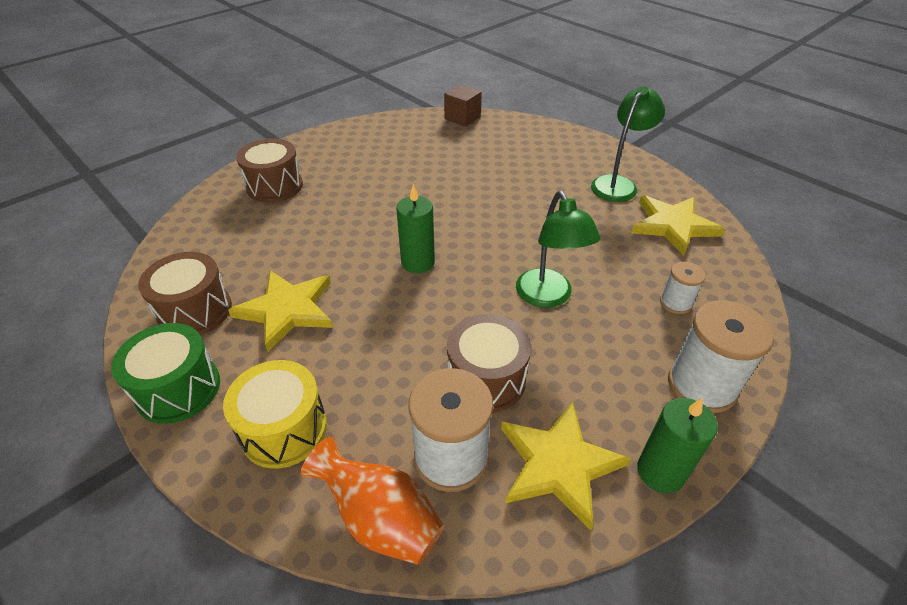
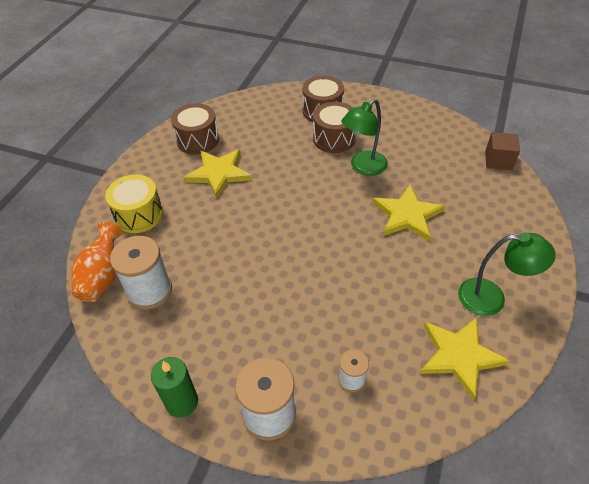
camera: 65 degrees right, 5 degrees up
green drum [111,323,220,424] -> none
green candle [396,184,435,273] -> none
brown drum [447,314,531,413] -> brown drum moved to [313,102,356,153]
yellow star [501,402,631,530] -> yellow star moved to [373,185,445,241]
green lamp [516,191,601,308] -> green lamp moved to [341,99,388,176]

